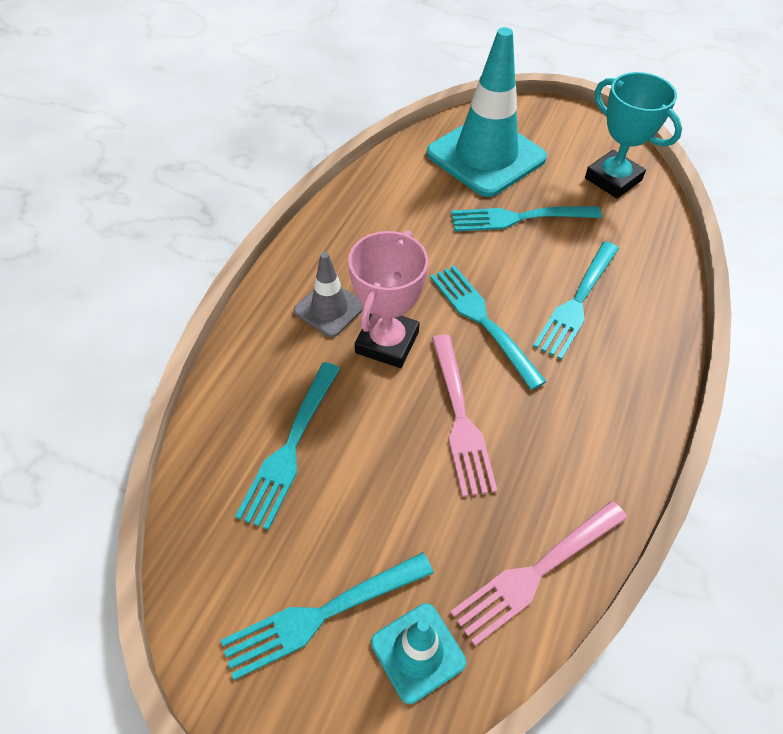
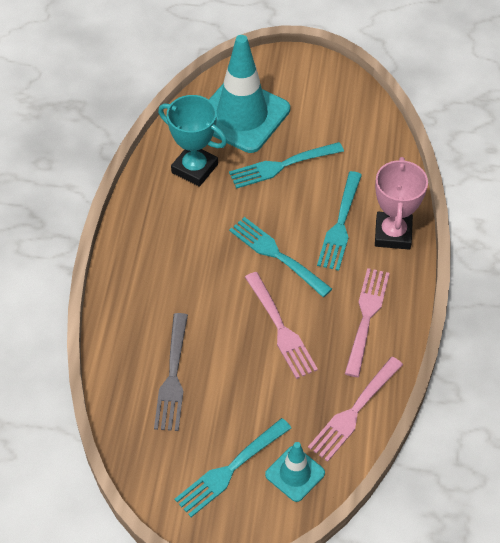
camera: 15 degrees left, 0 degrees up
turquoise fork [235,362,340,530] -> grey fork [154,313,188,431]
grey traffic cone [294,252,363,337] -> none
pink trophy [348,230,428,368] -> pink trophy moved to [375,157,428,249]
turquoise trophy [585,72,682,198] -> turquoise trophy moved to [158,95,227,187]
none -> pink fork [345,268,390,377]

